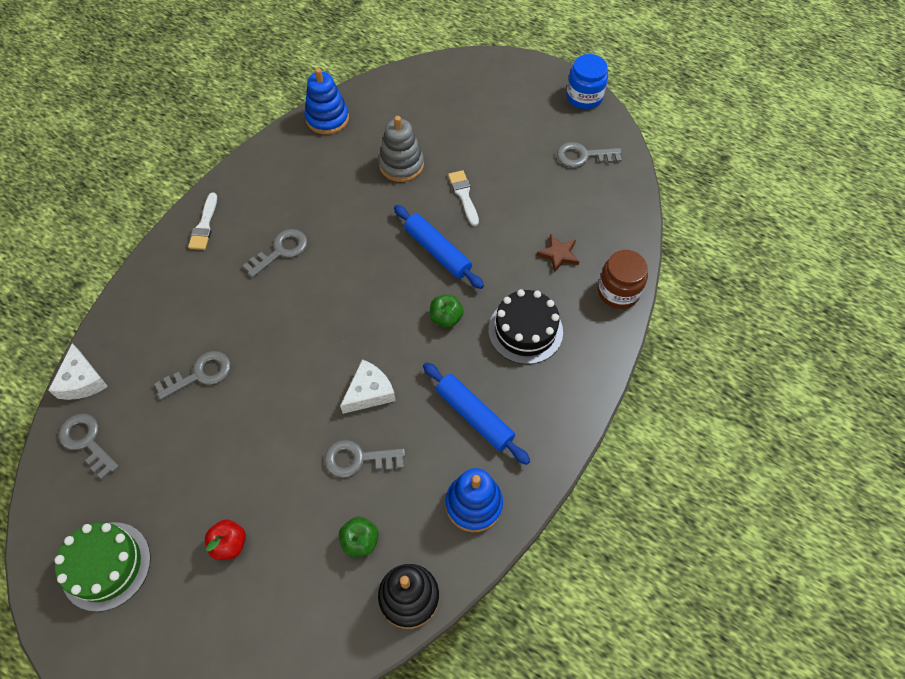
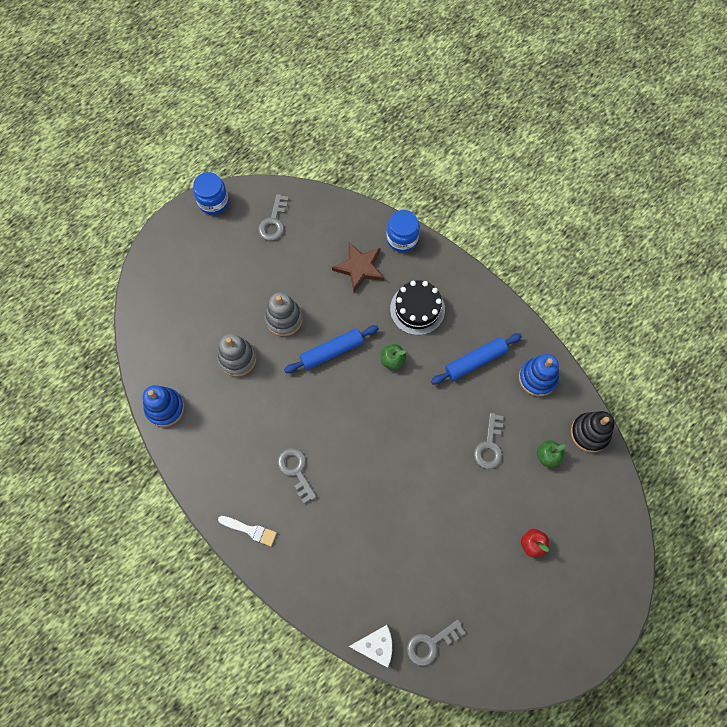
camera: 75 degrees left, 10 degrees up
green cake [54,522,151,612] -> none
grey key [154,351,231,400] -> none
white cheese [340,359,396,414] -> none
white brush [448,170,479,226] -> grey stacking toy [265,292,303,336]
brown star [536,234,579,273] -> brown star [332,242,384,292], size x1.61
brown jar [598,250,648,309] -> blue jar [387,210,420,252]

